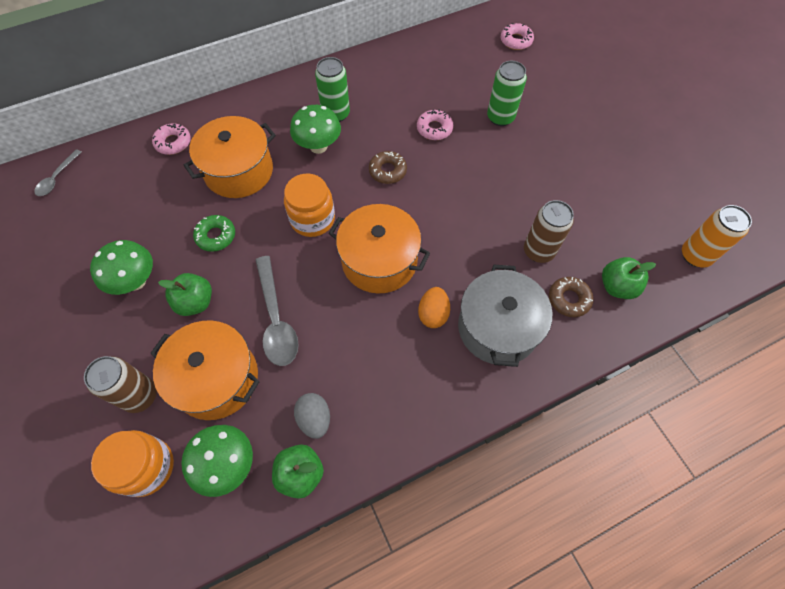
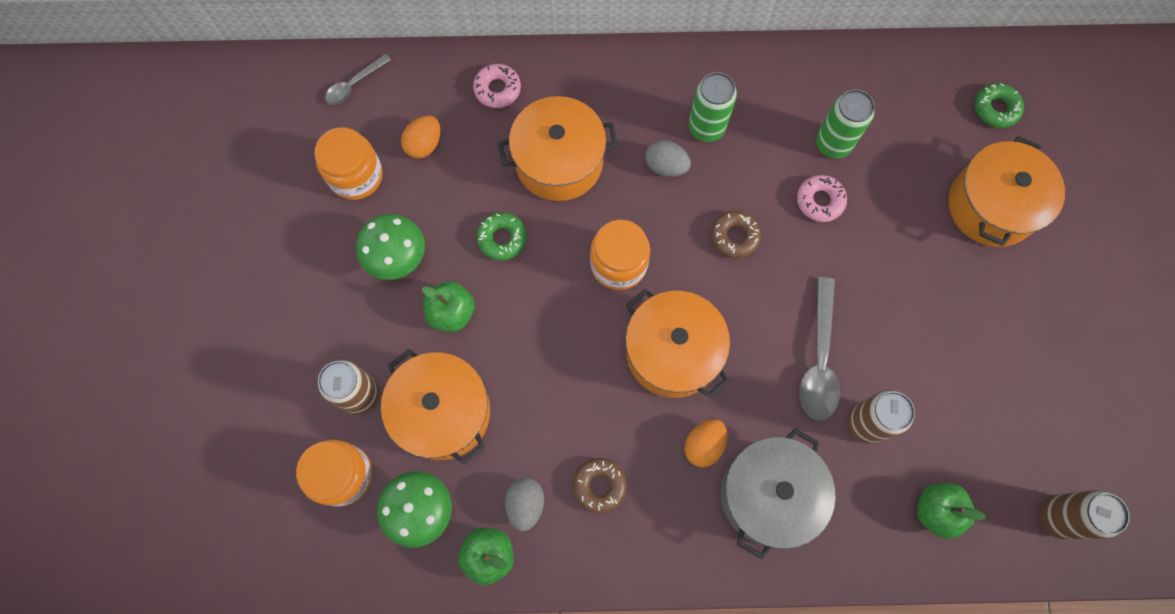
camera: 25 degrees right, 10 degrees up
grey spoon [256,256,299,366] -> grey spoon moved to [799,277,840,420]
green mushroom [290,105,341,154] -> grey egg [645,140,691,177]
green can [487,61,527,126] -> green can moved to [816,89,875,159]
pink donut [500,23,534,50] -> green donut [974,83,1024,128]
brown donut [549,277,594,317] -> brown donut moved to [573,458,627,513]
orange can [682,205,752,267] -> brown can [1039,490,1130,539]
none -> orange jar [314,127,383,200]
none -> orange egg [401,115,441,159]
none -> orange pot [948,136,1065,247]

